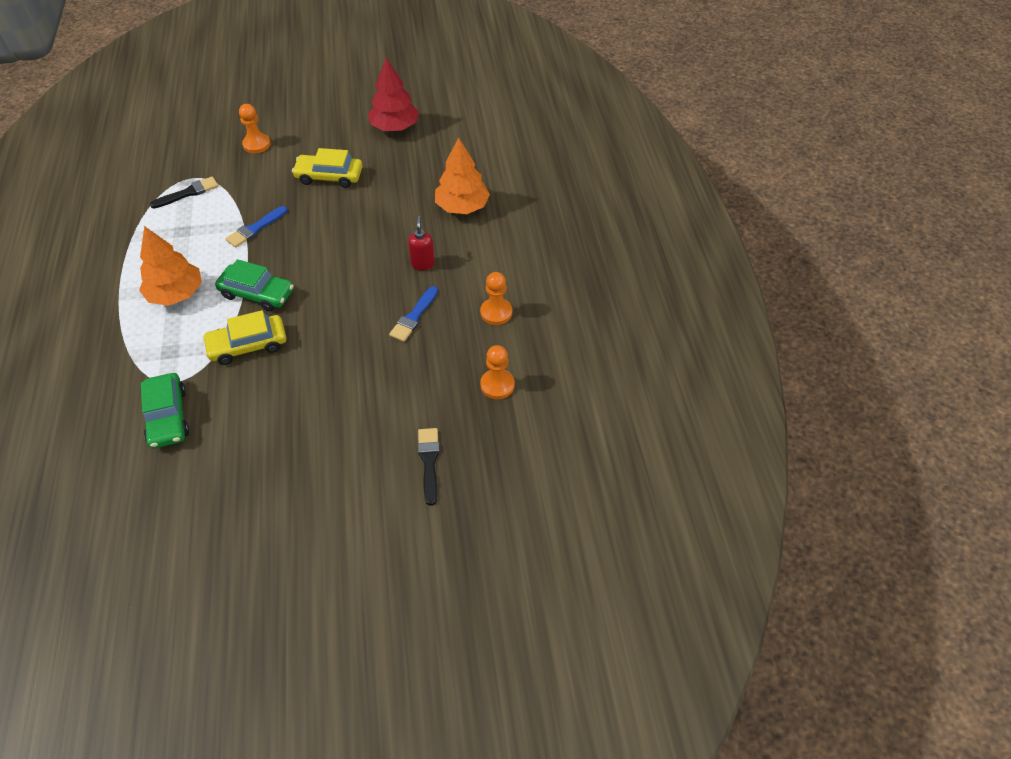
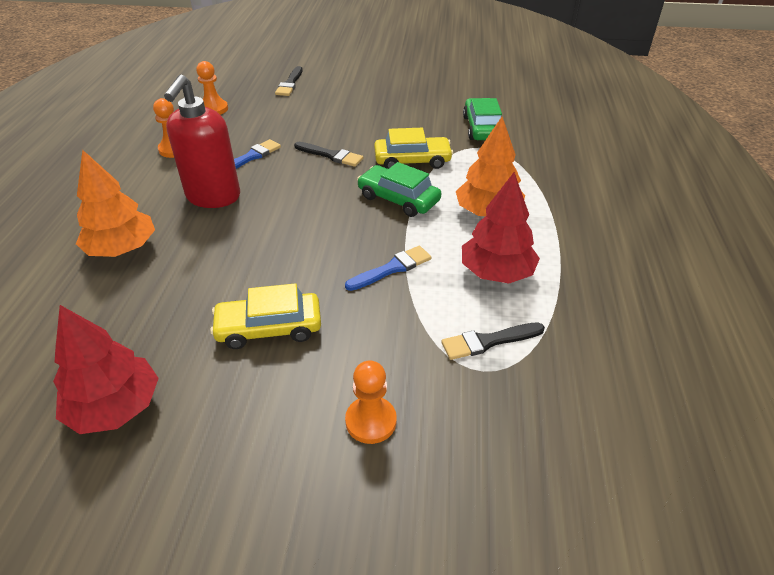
camera: 165 degrees left, 10 degrees down
yellow car [292,148,363,188] -> yellow car turned 150 degrees clockwise [210,283,321,349]
red soap dispenser [408,216,435,271] -> red soap dispenser [164,74,240,208], size x2.07
none -> black brush [294,142,363,167]
none -> red tree [462,172,540,283]

